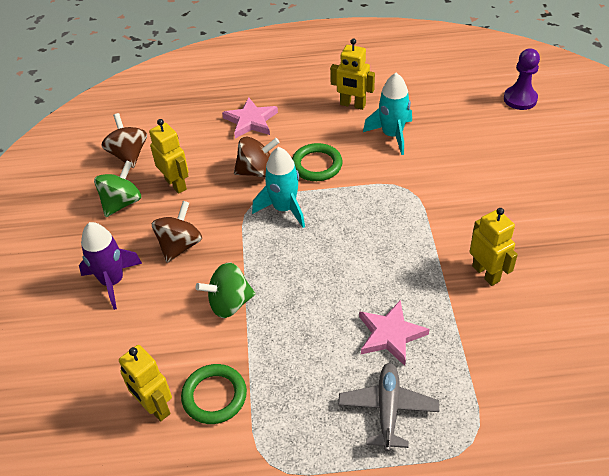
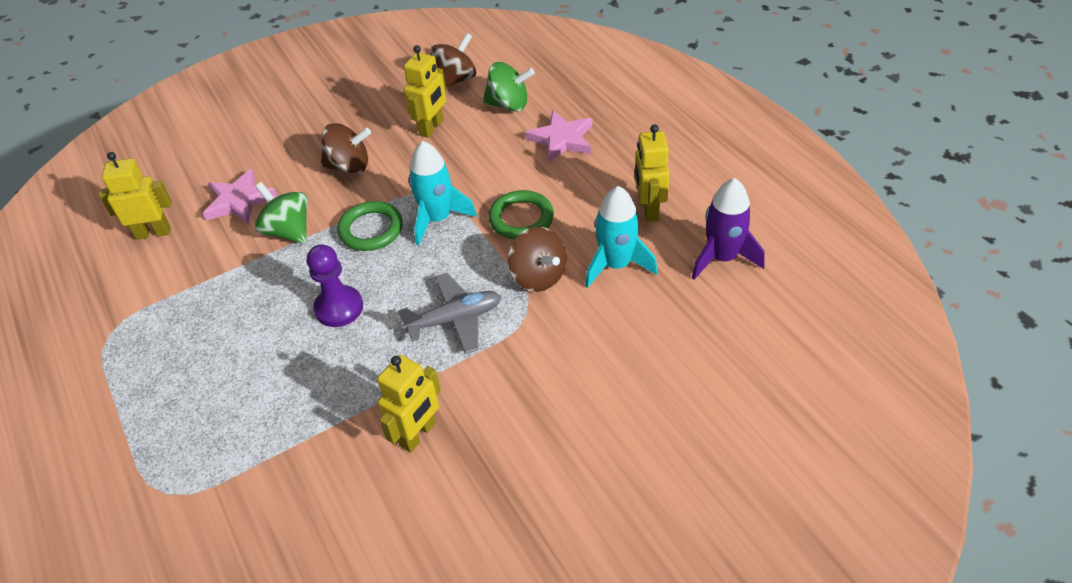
camera: 65 degrees right, 0 degrees up
purple rocket [79,222,142,310] -> purple rocket moved to [692,178,765,280]
green spinning top [94,160,141,217] -> green spinning top moved to [483,62,535,111]
yellow robot [119,345,172,421] -> yellow robot turned 60 degrees clockwise [99,152,172,240]
green ring [181,364,247,424] -> green ring moved to [337,201,403,251]
brown spinning top [234,136,280,177] -> brown spinning top moved to [508,227,567,292]
grey plane [338,363,439,451] -> grey plane moved to [398,273,501,354]
pink star [359,300,429,366] -> pink star moved to [203,169,278,225]
purple pawn [504,48,540,110] -> purple pawn moved to [307,244,363,327]

